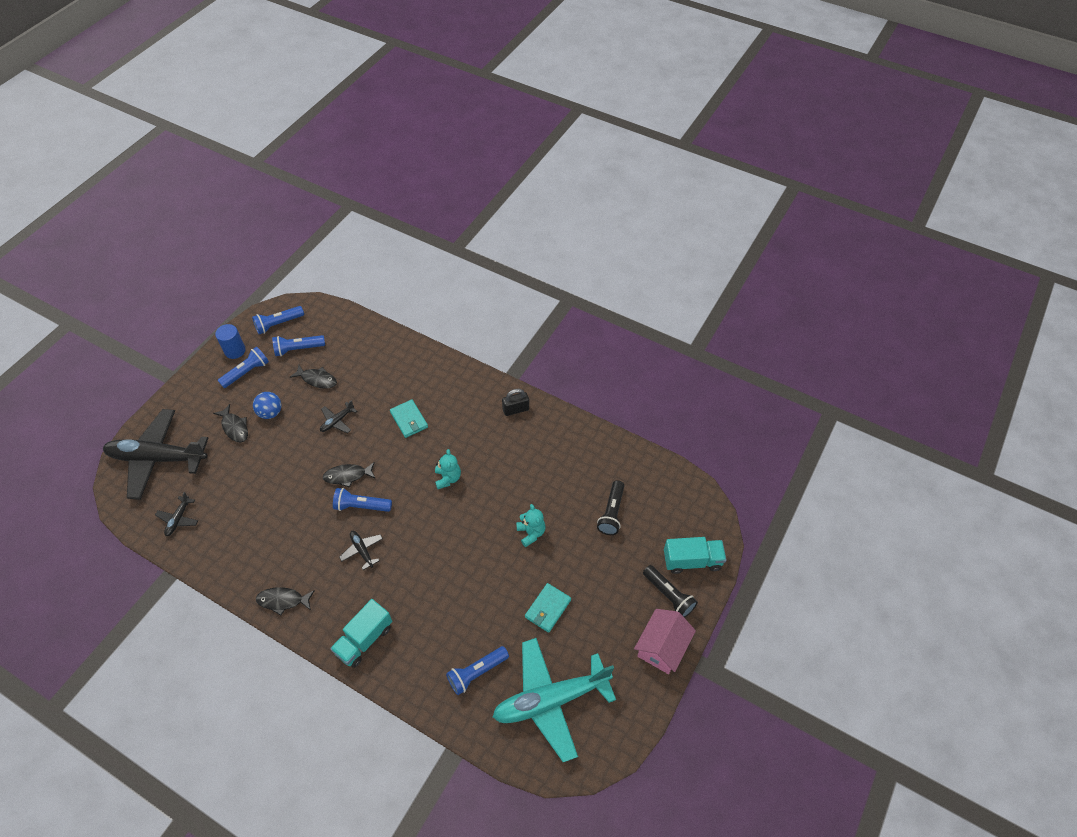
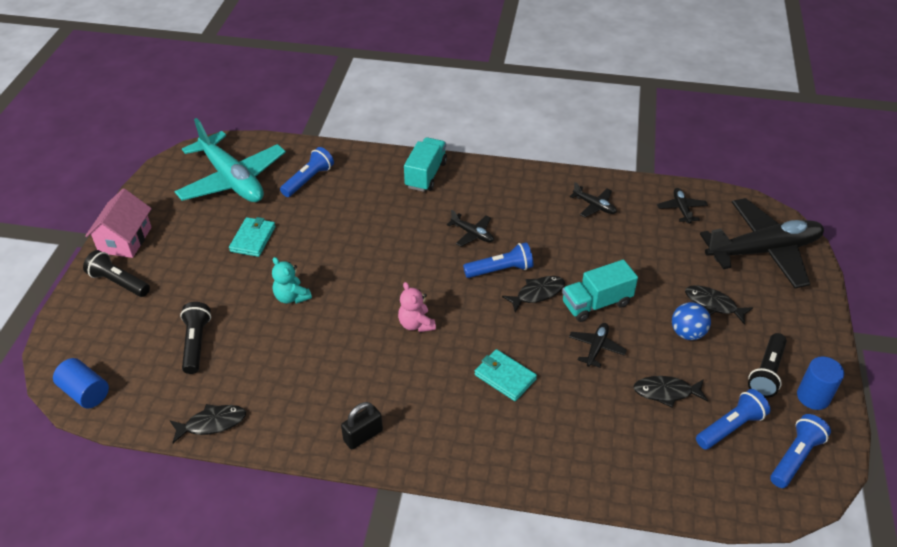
camera: 160 degrees right, 10 degrees down
blue flashlight [218,347,269,388] -> black flashlight [748,333,787,398]
black fish [256,587,315,616] -> black fish moved to [170,404,246,443]
turquoise teddy bear [435,449,461,489] -> pink teddy bear [398,282,436,332]
turquoise plane [493,638,616,762] -> turquoise plane turned 90 degrees clockwise [174,118,286,202]
turquoise truck [664,537,726,574] -> turquoise truck moved to [562,259,638,322]
none -> blue cylinder [53,358,109,408]
none -> black plane [570,182,617,217]

